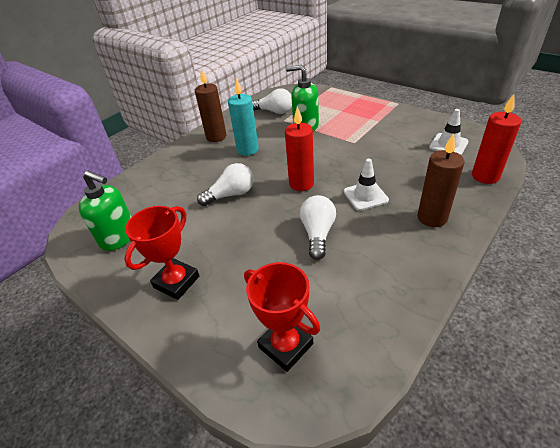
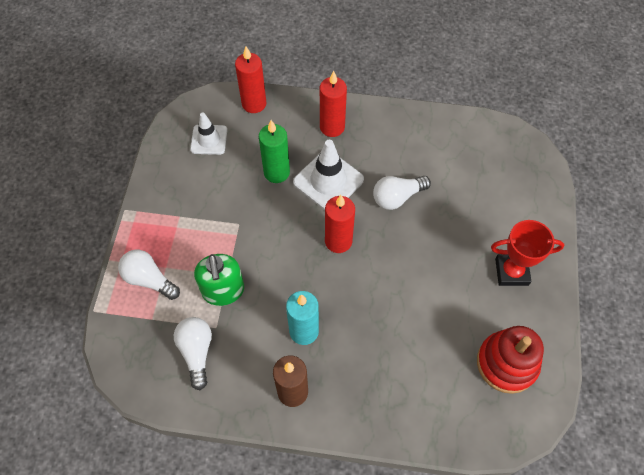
camera: 125 degrees left, 20 degrees up
green soap dispenser [79,171,131,251] -> red stacking toy [477,326,544,394]
white light bulb [197,163,254,206] -> white light bulb moved to [118,250,180,300]
red trophy [244,262,320,372] -> none
white traffic cone [344,159,389,211] -> white traffic cone [293,140,364,210], size x1.55
brown candle [418,133,464,227] -> red candle [320,71,347,137]
none -> green candle [259,120,290,183]

